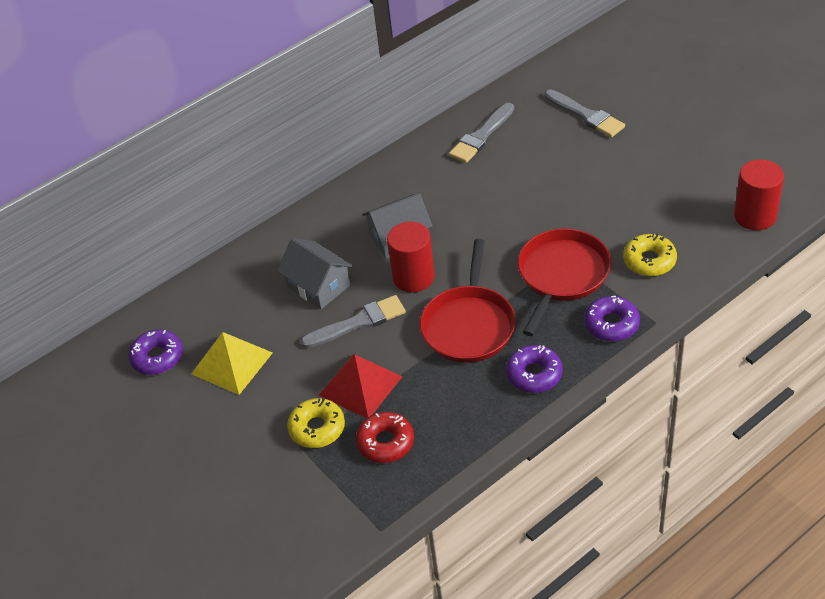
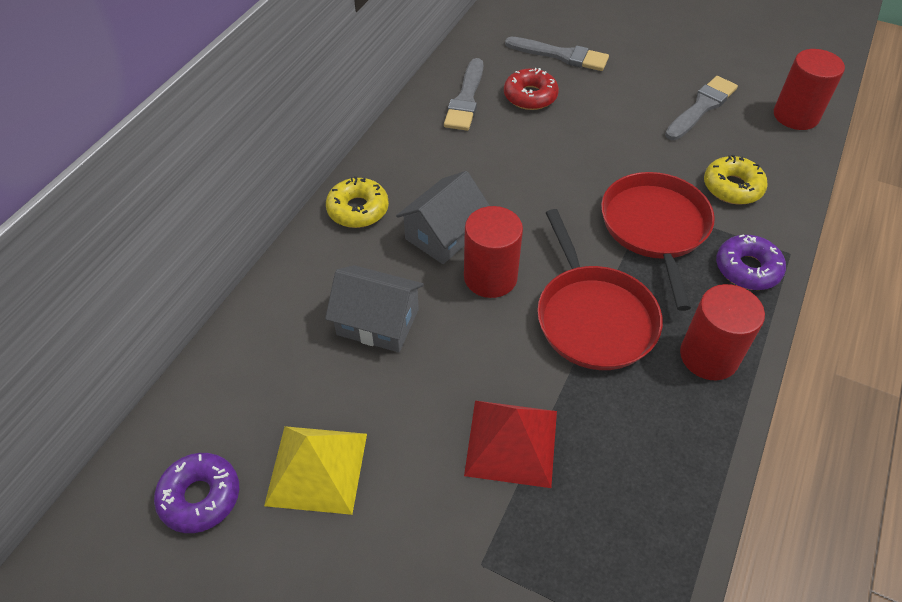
camera: 30 degrees left, 5 degrees up
yellow donut [287,398,345,448] -> yellow donut moved to [326,176,389,228]
grey brush [301,295,406,348] -> grey brush moved to [665,76,738,140]
red donut [356,412,414,463] -> red donut moved to [504,68,559,110]
purple donut [506,345,563,393] -> red cylinder [680,284,765,380]

